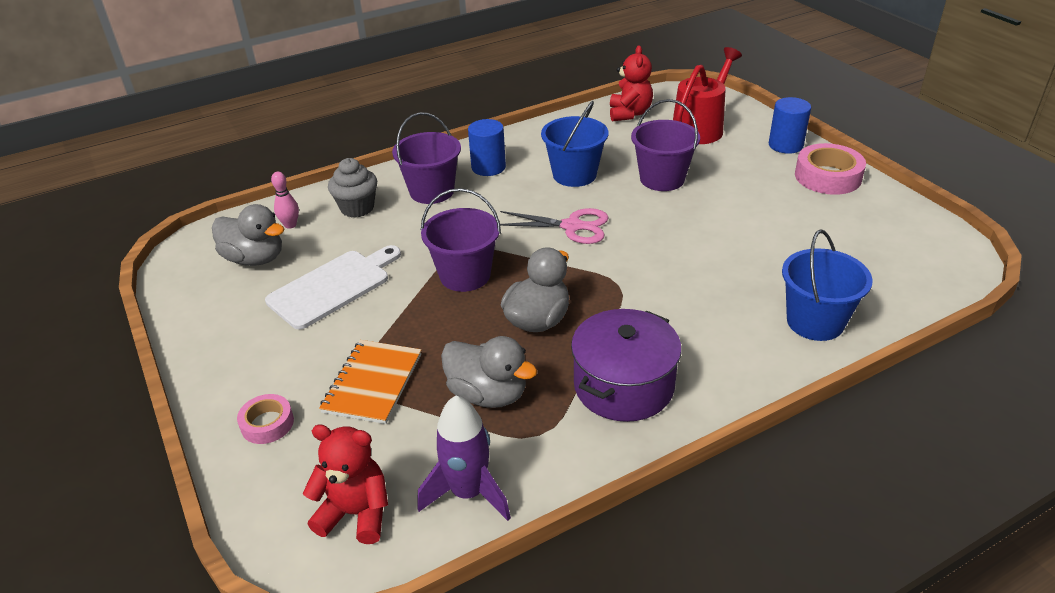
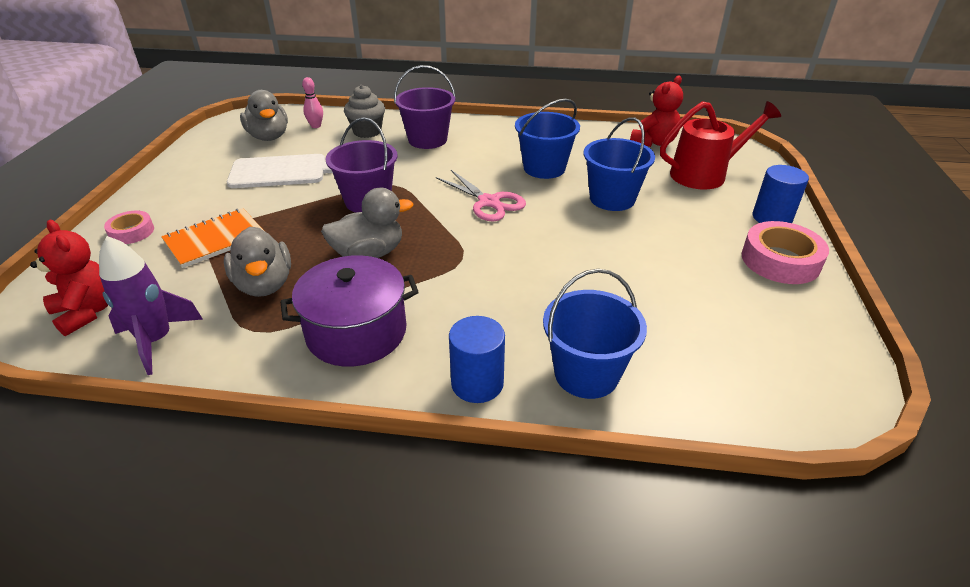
camera: 35 degrees right, 0 degrees up
blue cylinder [468,119,506,176] -> blue cylinder moved to [449,316,505,403]
purple bucket [631,99,700,191] -> blue bucket [584,117,655,211]

